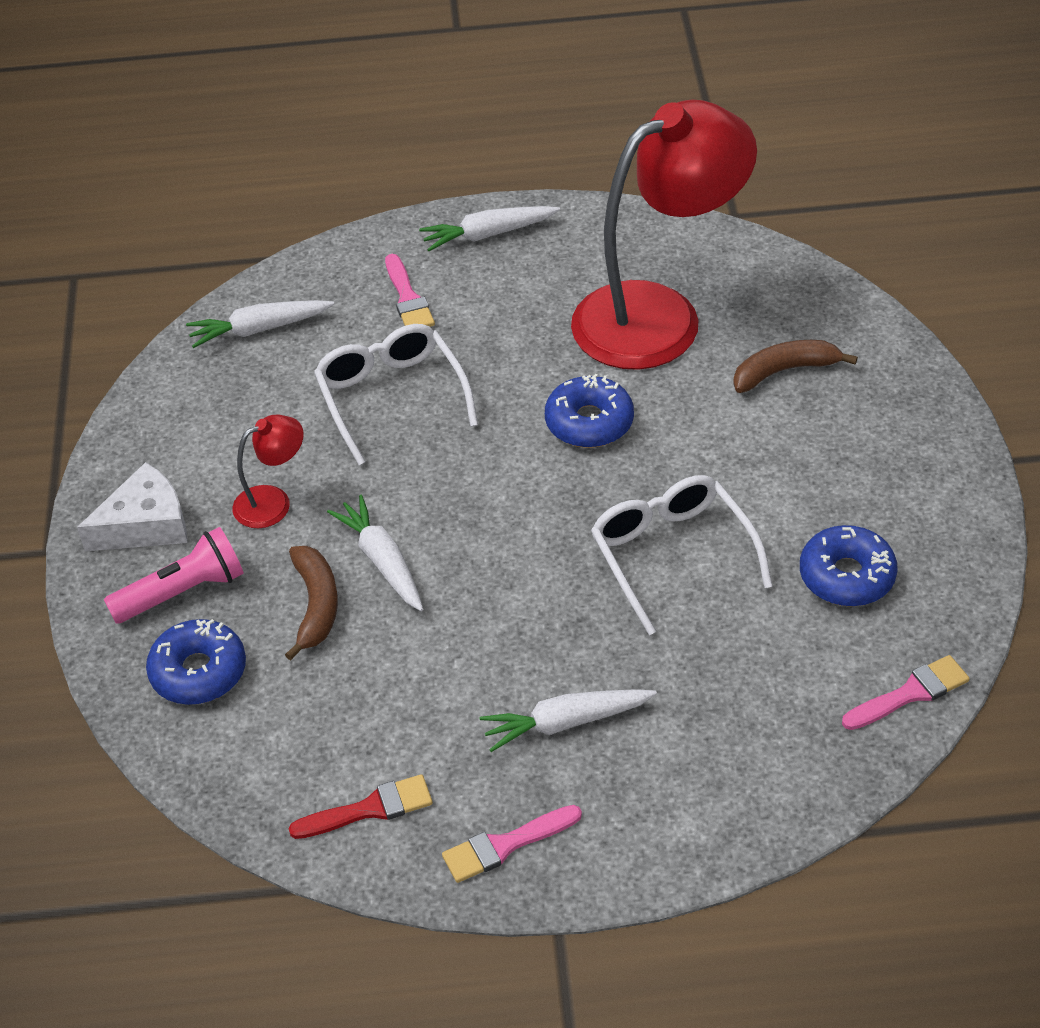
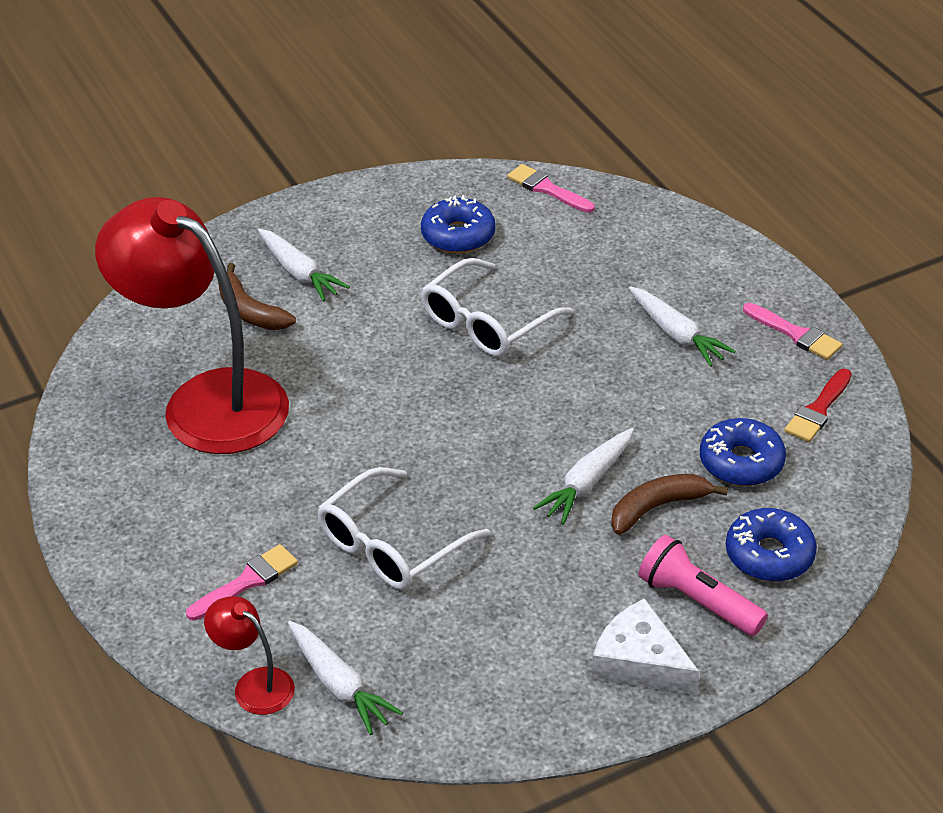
camera: 115 degrees left, 5 degrees down
red lamp [232,415,304,528] -> red lamp moved to [204,596,295,715]
red brush [289,774,433,839] -> red brush turned 105 degrees counterclockwise [784,369,852,442]
white carrot [419,206,560,251] -> white carrot moved to [258,229,350,302]
blue donut [545,374,634,448] -> blue donut moved to [700,418,786,486]

